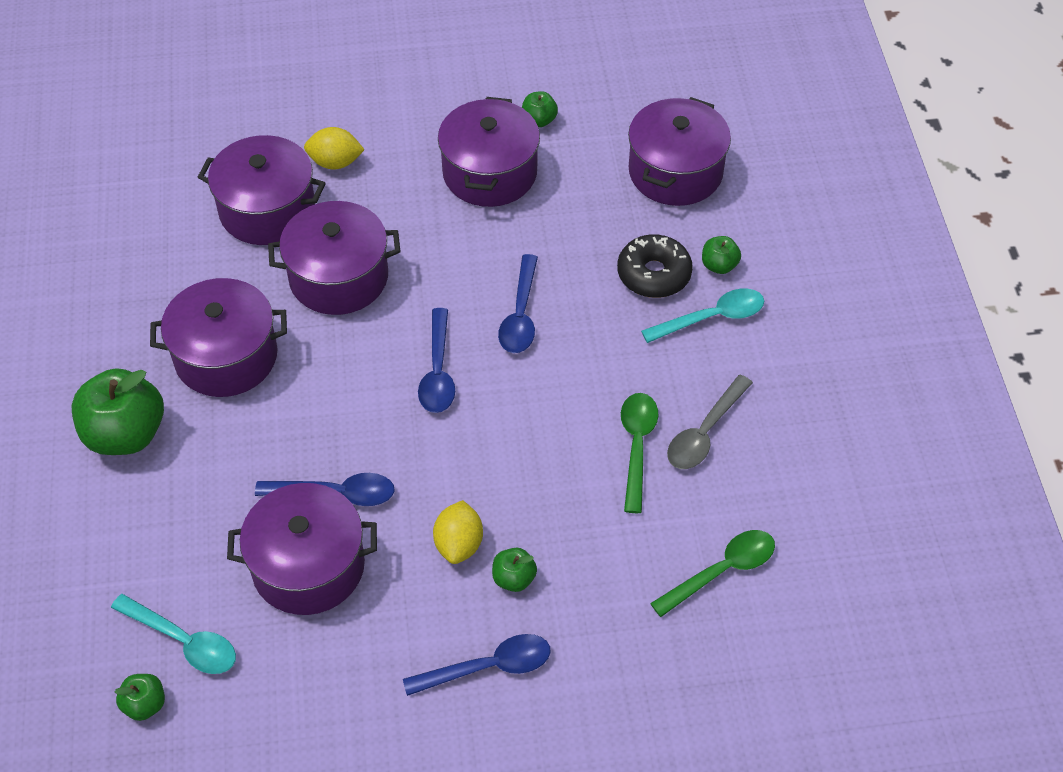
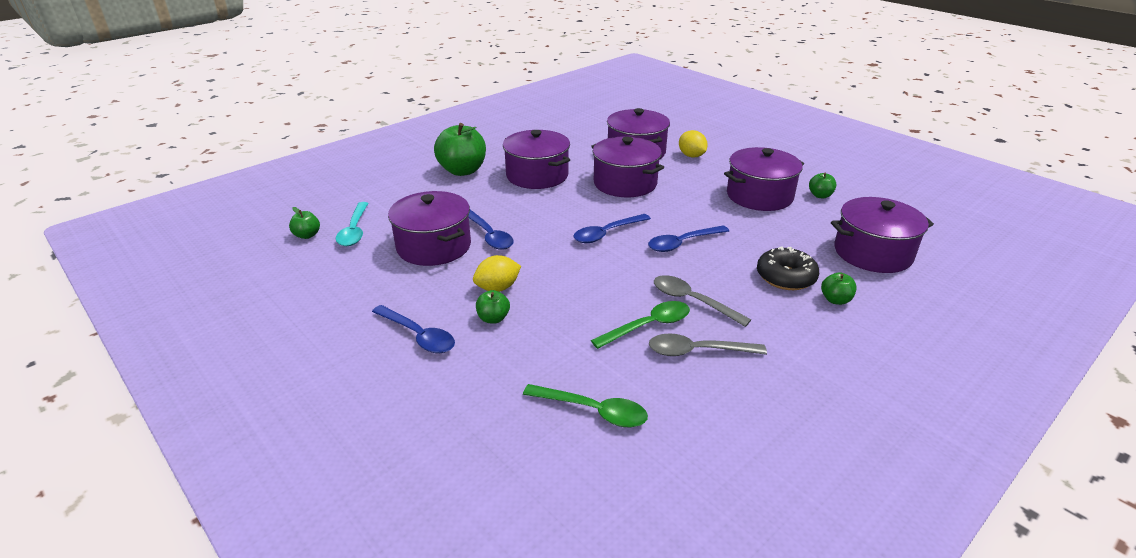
camera: 55 degrees right, 20 degrees down
turquoise spoon [641,288,764,343] -> none
none -> grey spoon [654,275,751,327]

